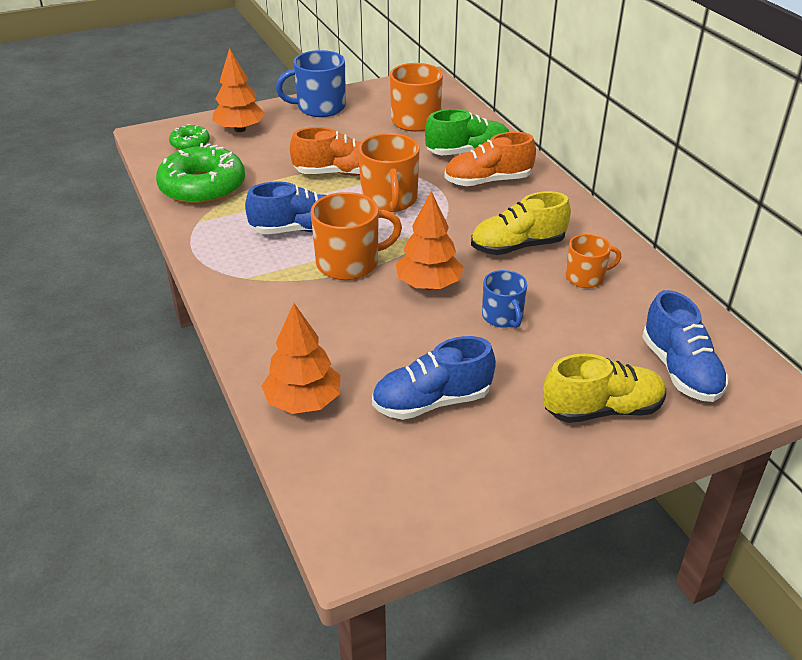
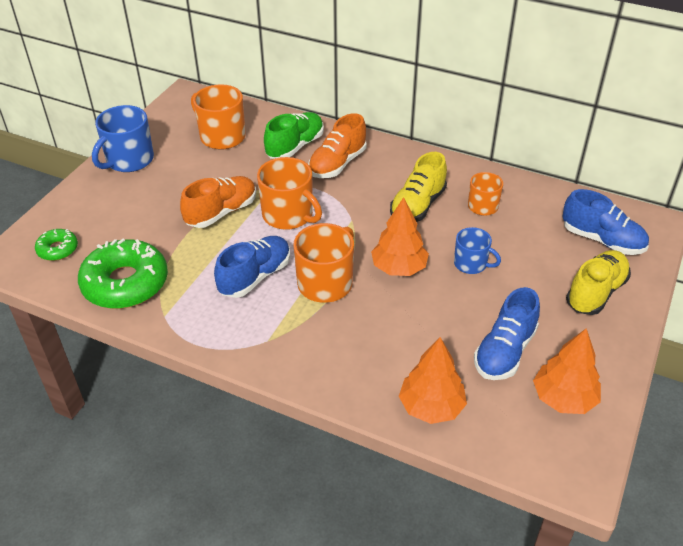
camera: 40 degrees left, 5 degrees up
orange tree [212,48,265,132] -> orange tree moved to [533,328,601,414]

